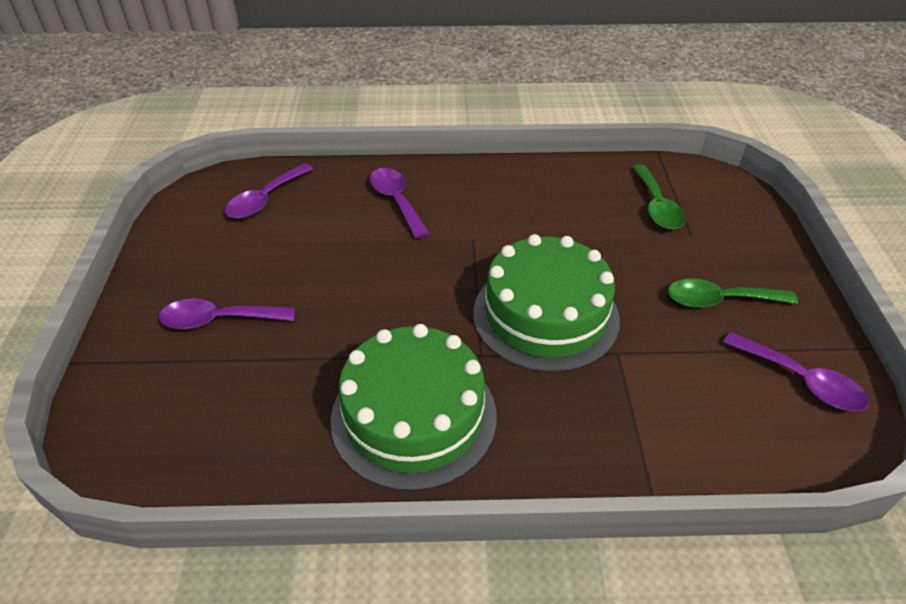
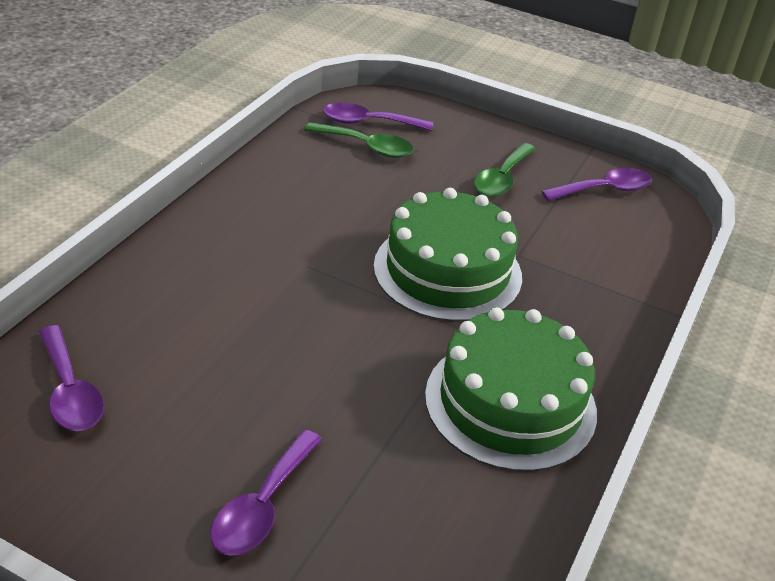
camera: 65 degrees left, 5 degrees down
purple spoon [370,168,430,239] -> purple spoon moved to [323,103,433,131]

